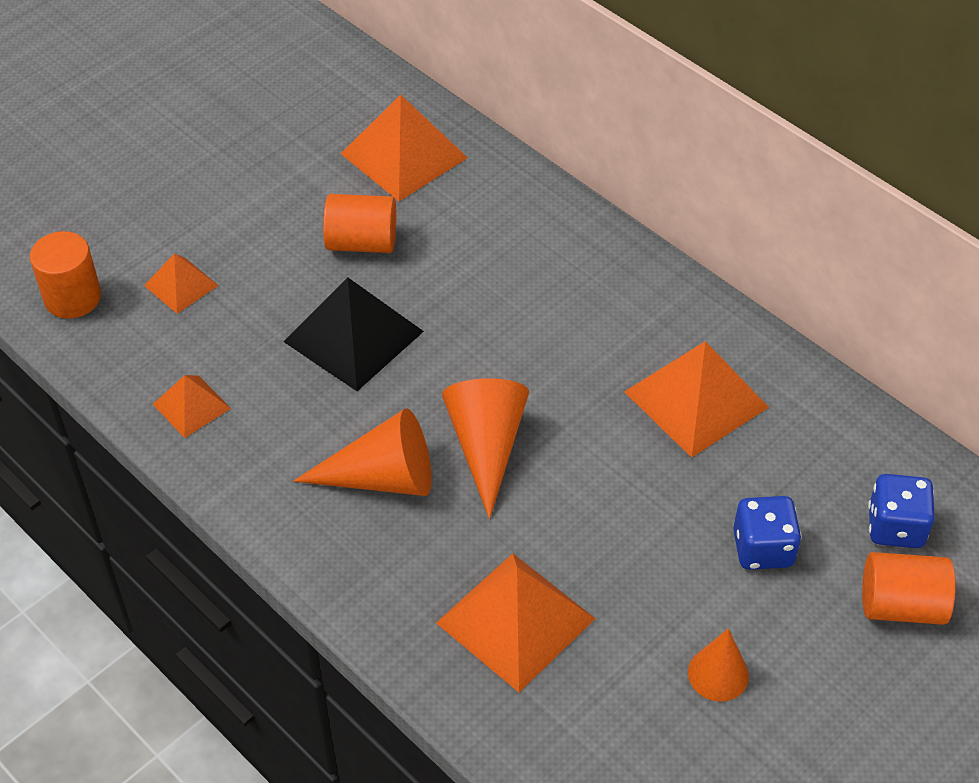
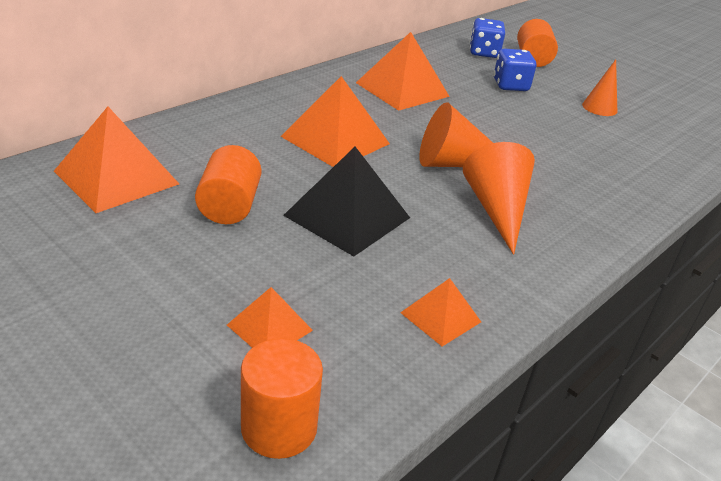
camera: 95 degrees left, 15 degrees down
orange pyramid [436,553,596,692] -> orange pyramid moved to [281,76,390,167]

